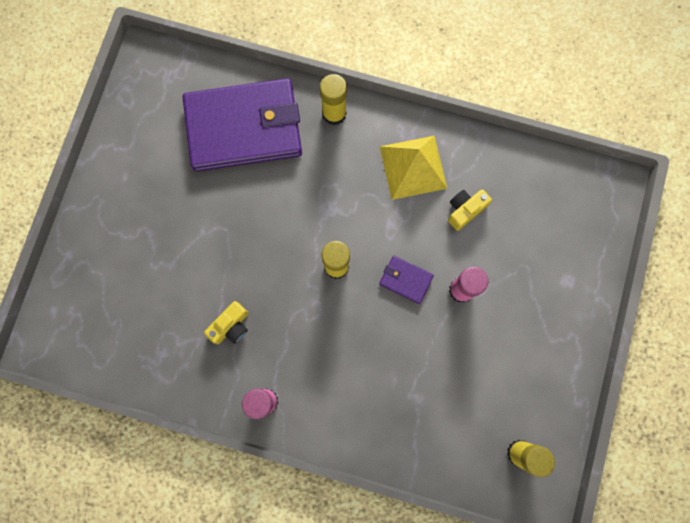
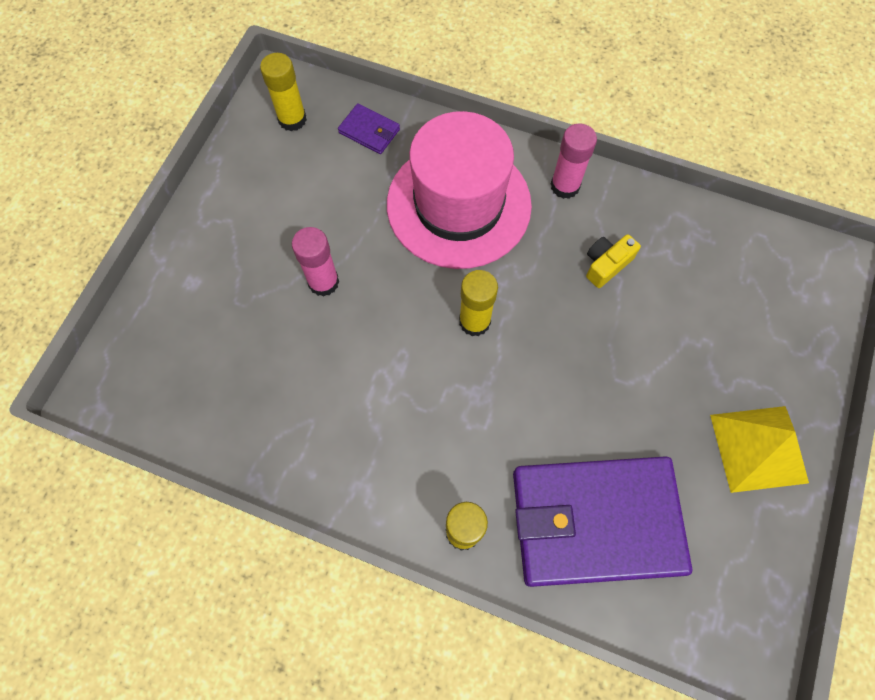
camera: 175 degrees left, 10 degrees down
purple wallet [379,256,434,304] -> purple wallet moved to [338,103,400,154]
yellow pyramid [380,136,447,200] -> yellow pyramid moved to [710,406,809,493]
yellow camera [448,189,492,231] -> none
none -> pink hat [387,111,532,269]

